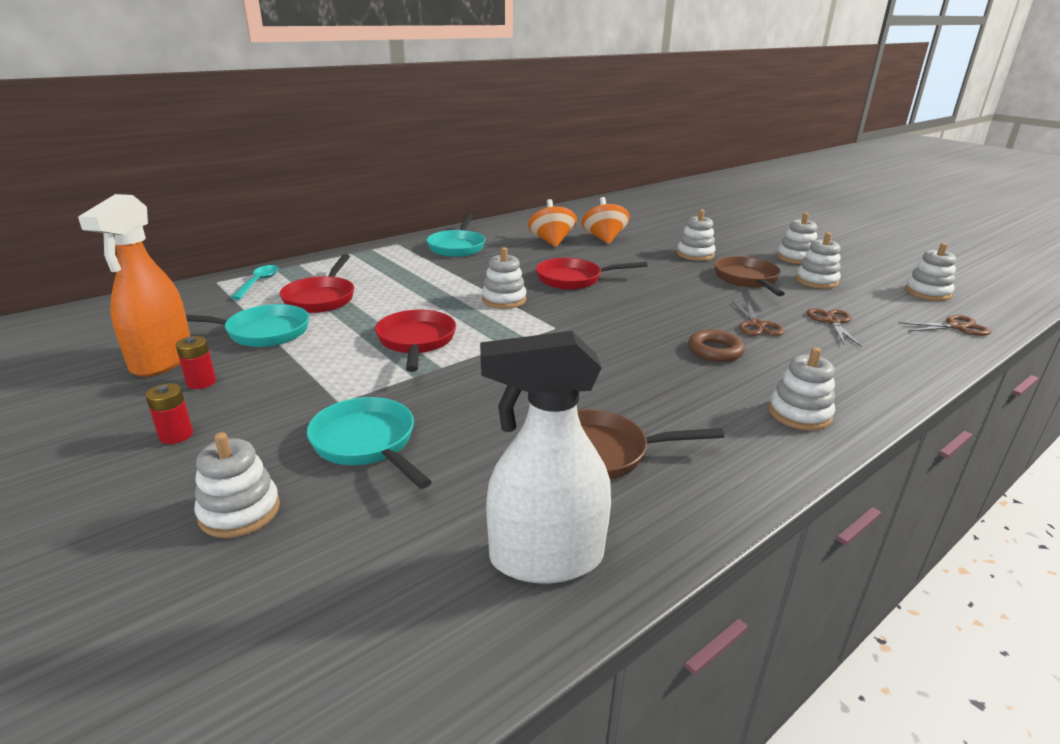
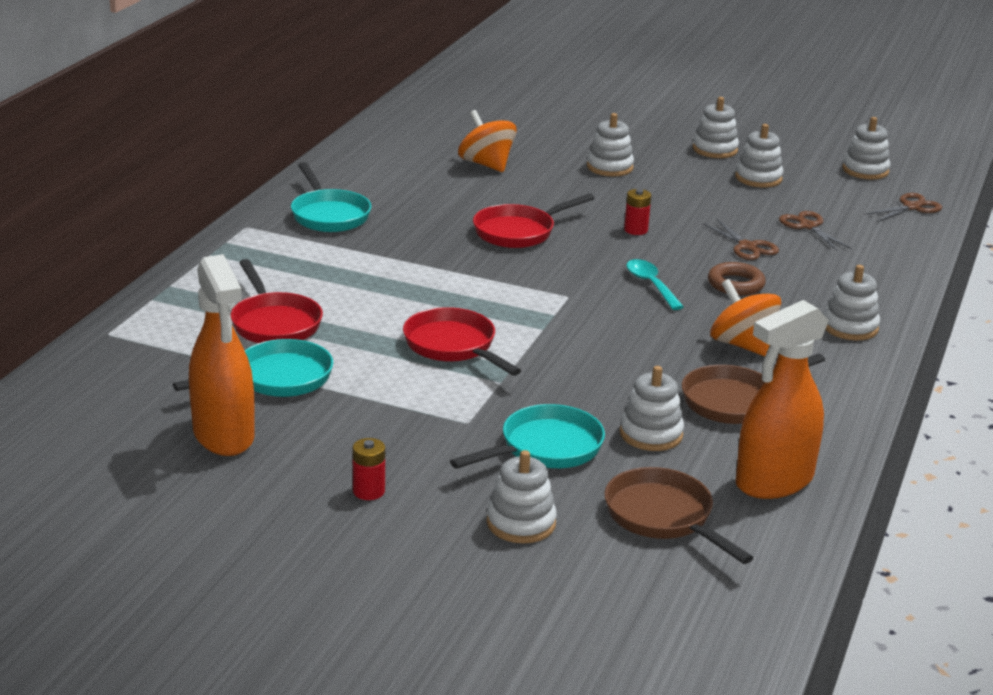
camera: 30 degrees left, 0 degrees up
red battery [176,336,216,389] -> red battery moved to [624,189,651,235]
turquoise spoon [231,265,279,300] -> turquoise spoon moved to [626,259,684,310]
turquoise pan [307,397,432,489] -> turquoise pan turned 120 degrees clockwise [450,404,605,469]
white spray bottle [480,331,611,583] -> orange spray bottle [736,300,829,499]
white stacking toy [482,247,526,309] -> white stacking toy moved to [620,366,684,451]
orange spinning top [528,199,577,247] -> orange spinning top moved to [710,279,781,357]
brown pan [714,256,785,296] -> brown pan moved to [604,467,754,564]

